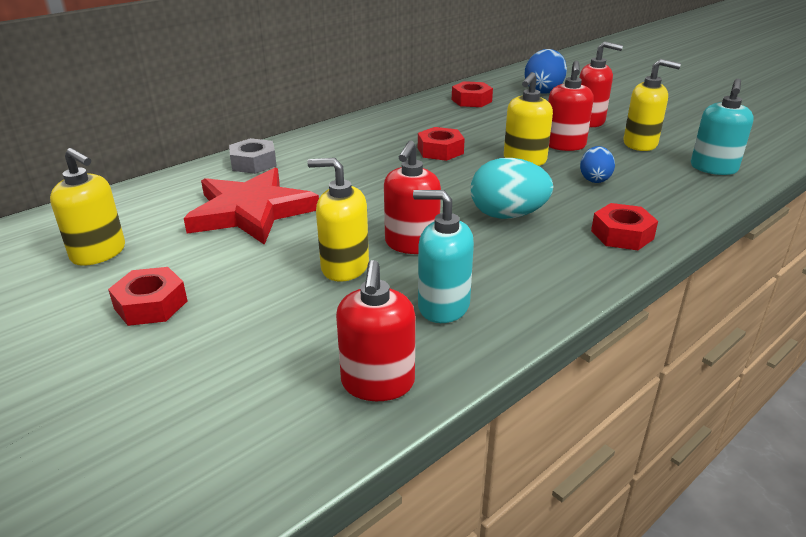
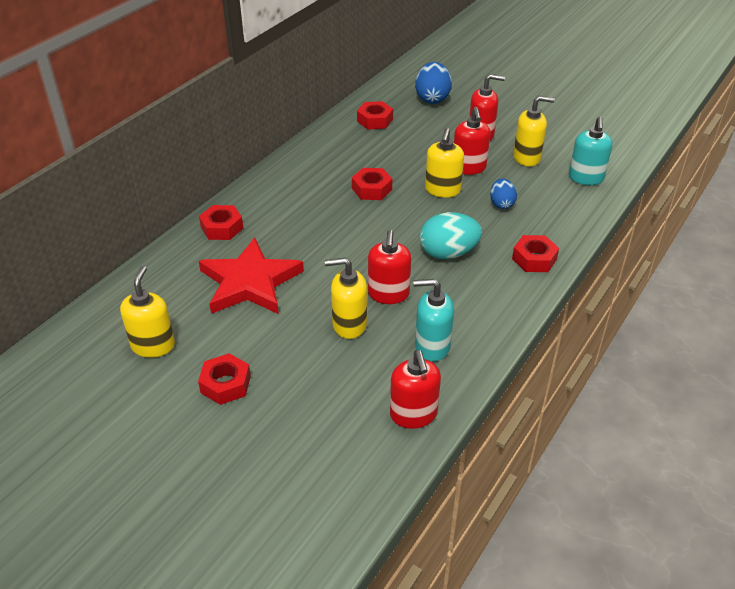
camera: 15 degrees left, 10 degrees up
yellow soap dispenser [50,148,125,266] -> yellow soap dispenser turned 105 degrees counterclockwise [120,266,175,358]
grey nut [229,138,277,174] -> red nut [199,205,243,240]

